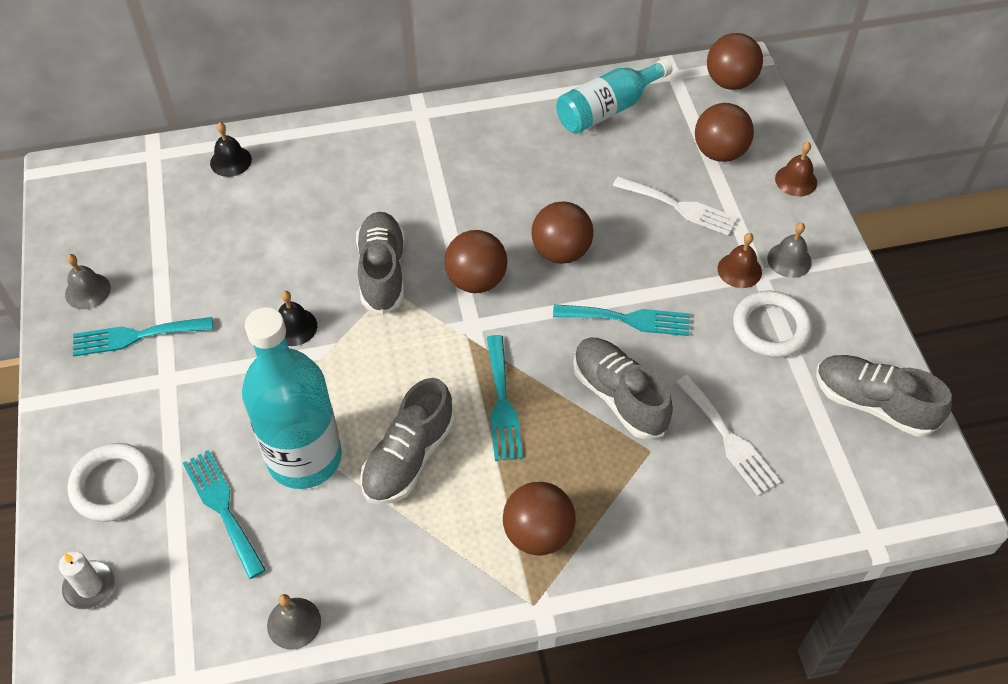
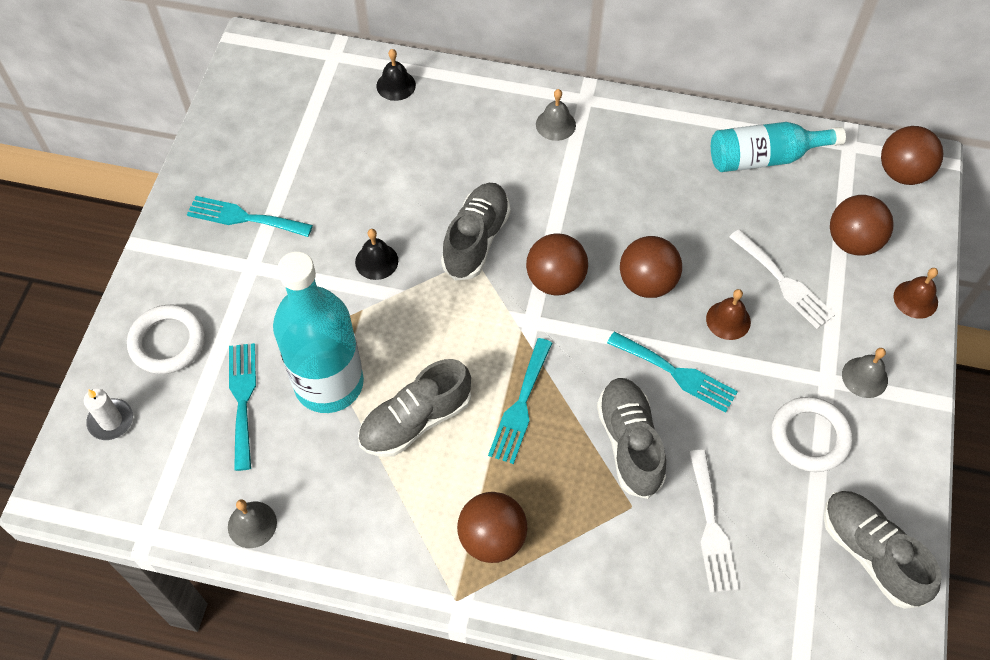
camera: 25 degrees right, 5 degrees up
grey bell [65,254,111,309] -> grey bell moved to [536,89,576,141]
brown bell [718,233,762,288] -> brown bell moved to [706,289,751,340]

